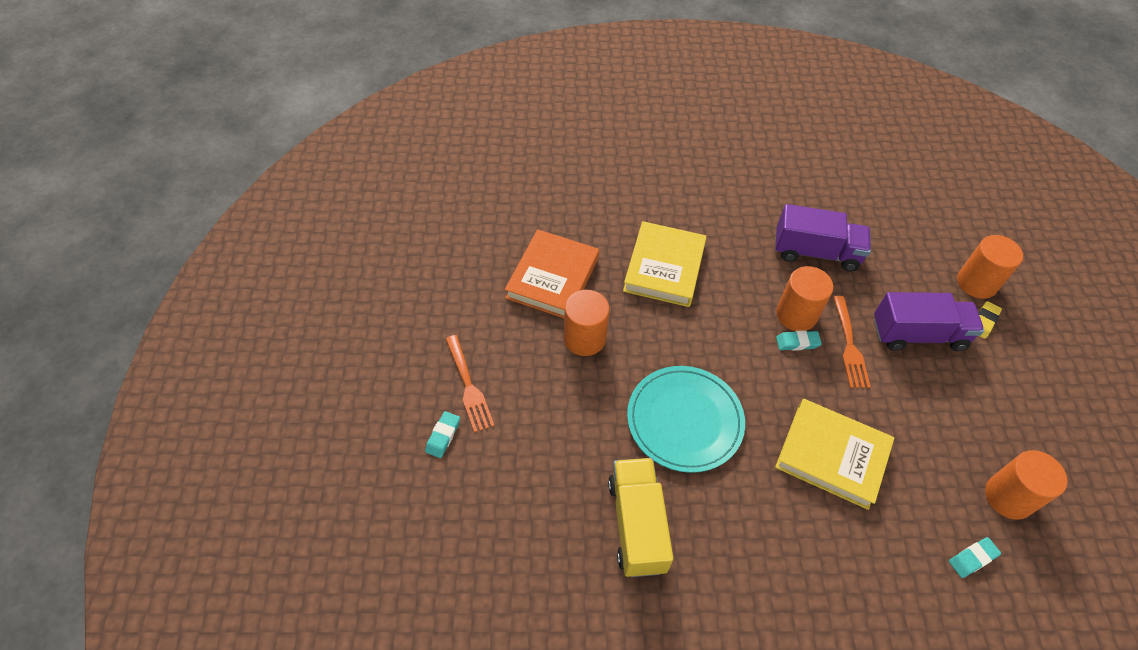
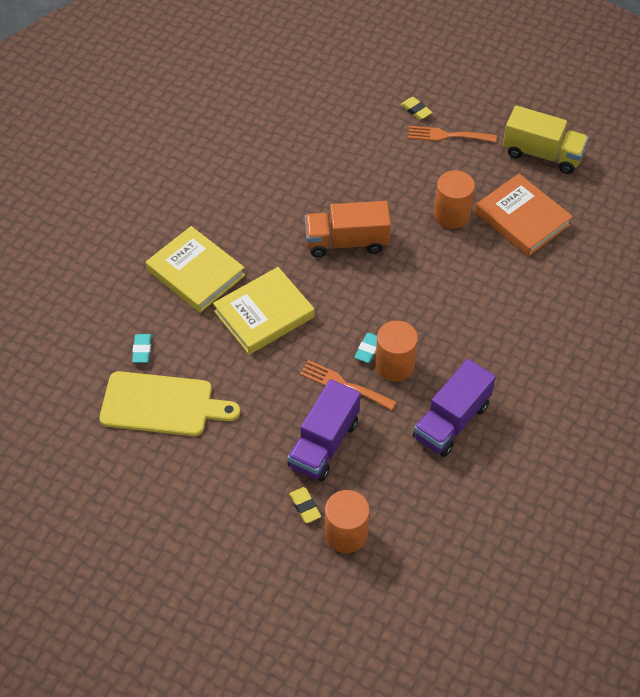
camera: 120 degrees right, 0 degrees up
turquoise eraser [425,411,460,458] -> yellow eraser [400,97,432,120]
yellow truck [608,458,674,577] -> yellow truck moved to [503,105,589,174]
yellow book [623,221,707,307] -> yellow book moved to [146,226,245,313]
turquoise plate [627,366,745,473] -> orange truck [305,201,391,257]
orange cylinder [985,450,1067,520] -> yellow cutting board [99,371,240,436]

